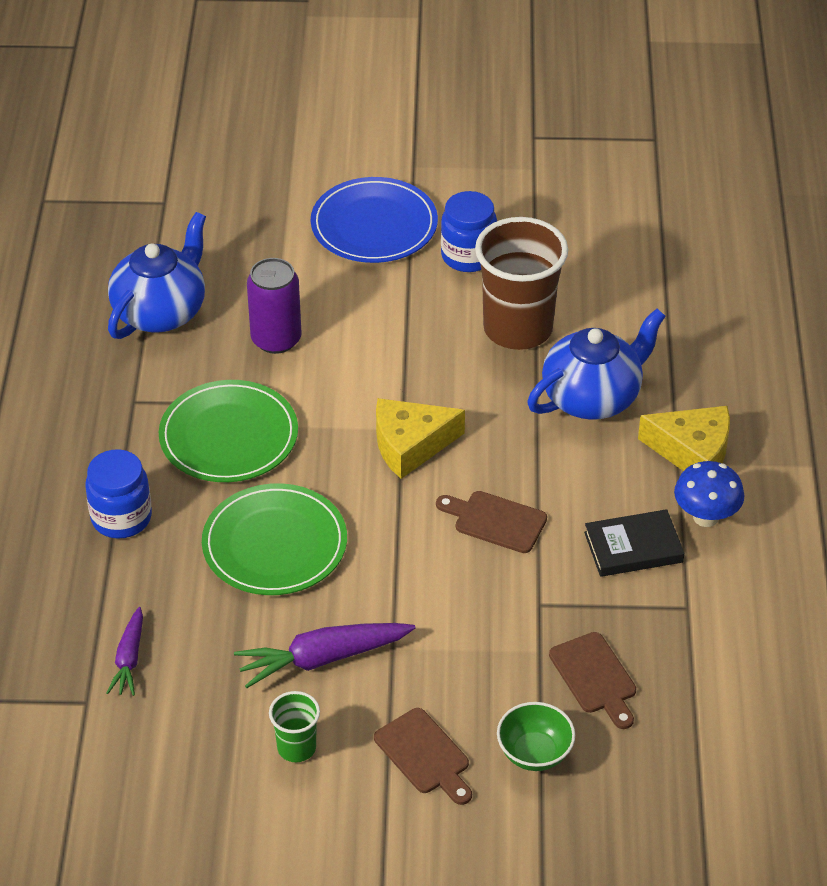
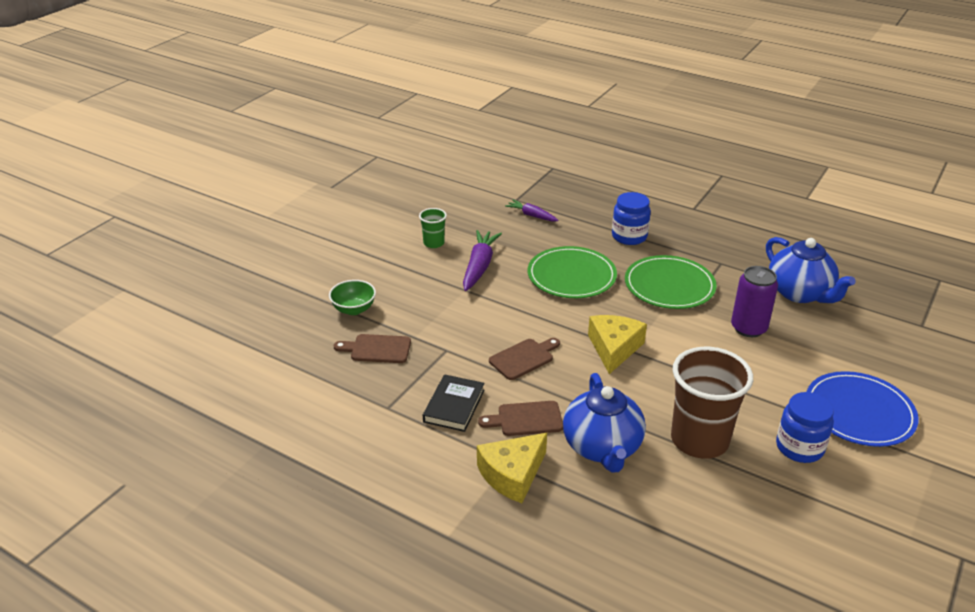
camera: 120 degrees right, 10 degrees down
brown cutting board [374,708,472,805] -> brown cutting board moved to [478,401,563,436]
blue mushroom [674,461,744,527] -> none

